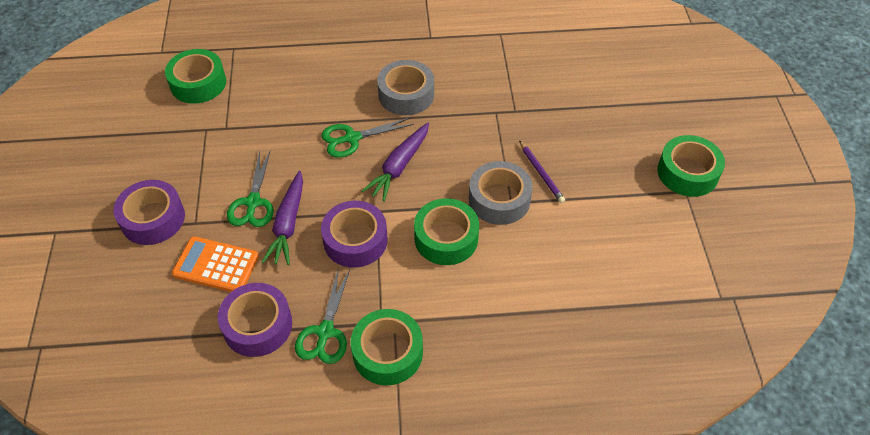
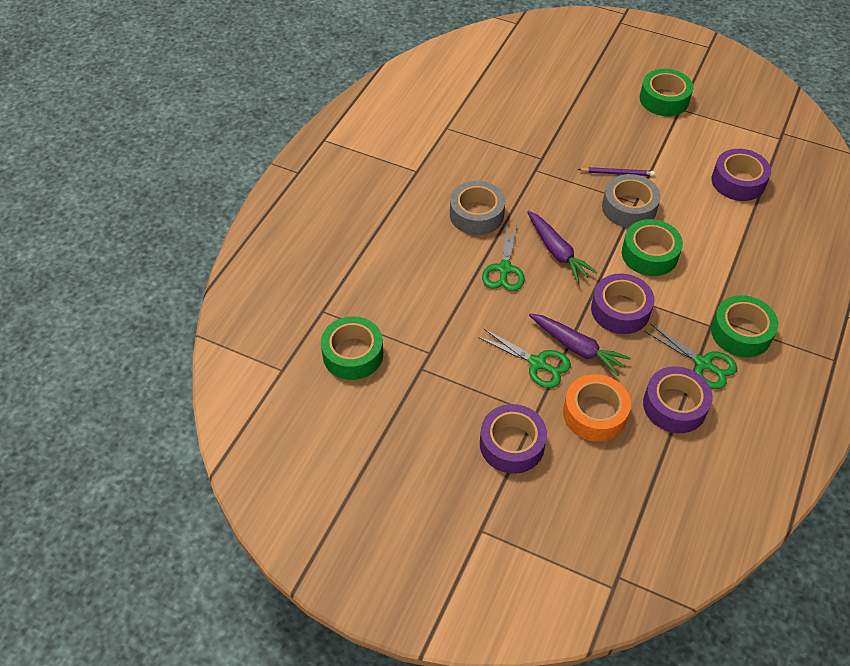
camera: 60 degrees left, 0 degrees up
orange calculator [172,236,259,292] -> orange tape [563,374,631,442]
none -> purple tape [712,149,771,201]

